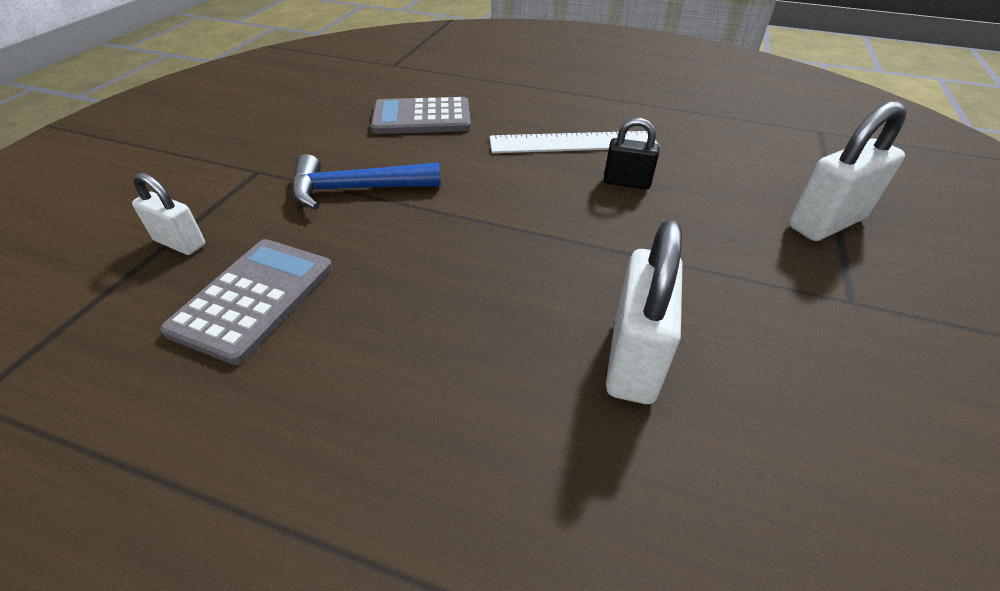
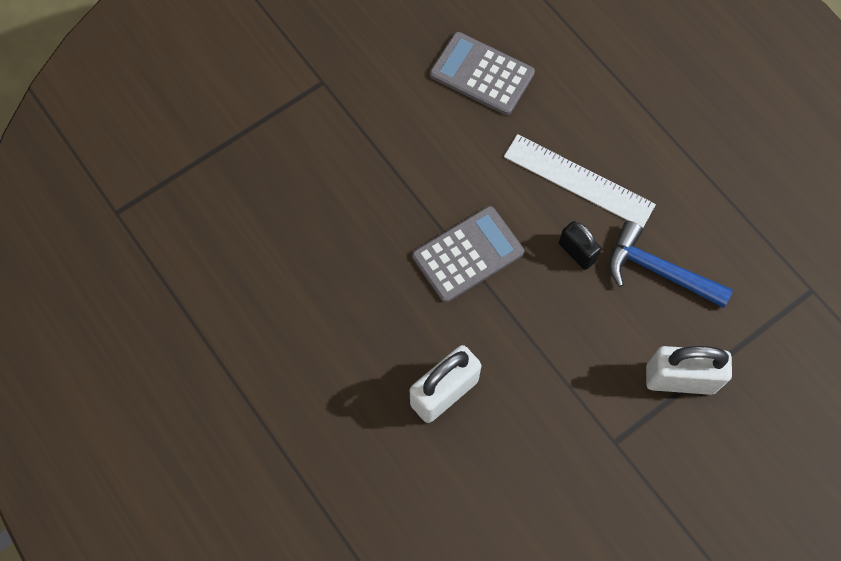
camera: 35 degrees right, 25 degrees up
white padlock [132,173,205,255] -> none
grey calculator [160,239,333,365] -> grey calculator moved to [412,206,524,303]
blue hammer [292,154,441,210] -> blue hammer moved to [609,221,733,308]

